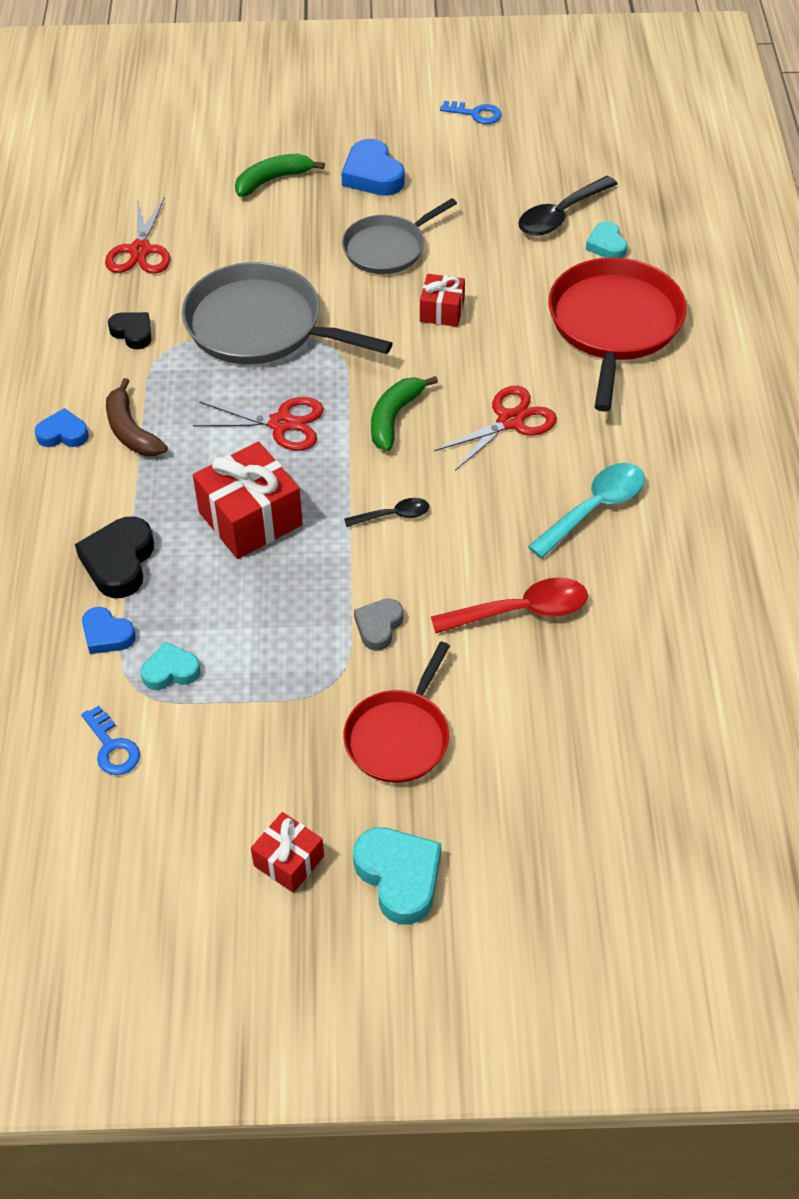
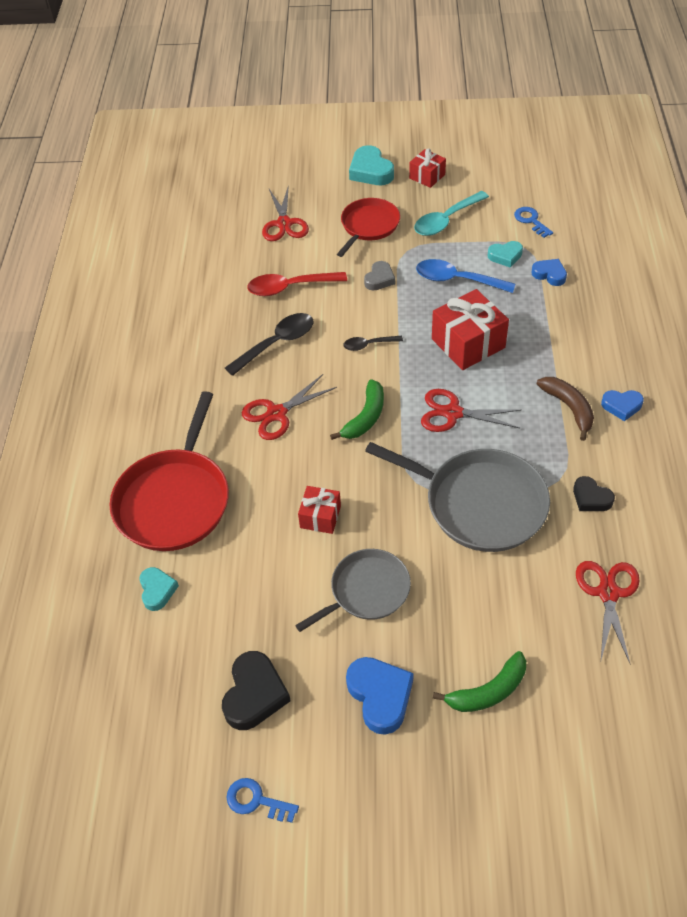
camera: 175 degrees left, 0 degrees up
black heart [75,517,154,598] -> black heart moved to [222,651,291,730]
black spoon [518,176,618,236] -> black spoon moved to [225,313,314,376]
turquoise spoon [528,463,645,558] -> turquoise spoon moved to [414,191,489,236]
none -> red scissors [262,185,309,241]
none -> blue spoon [416,259,515,293]

